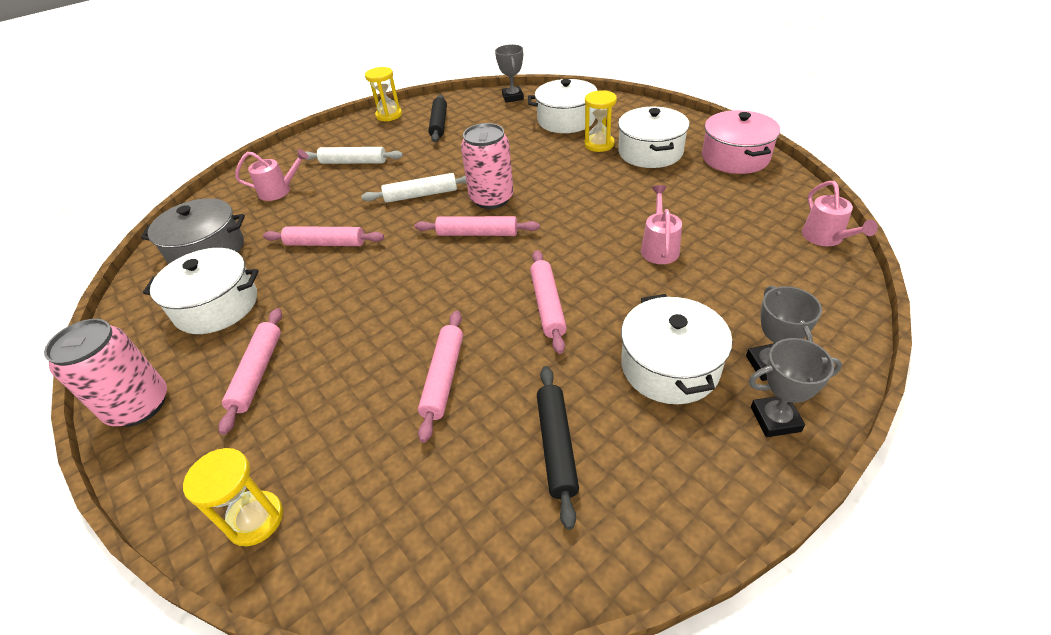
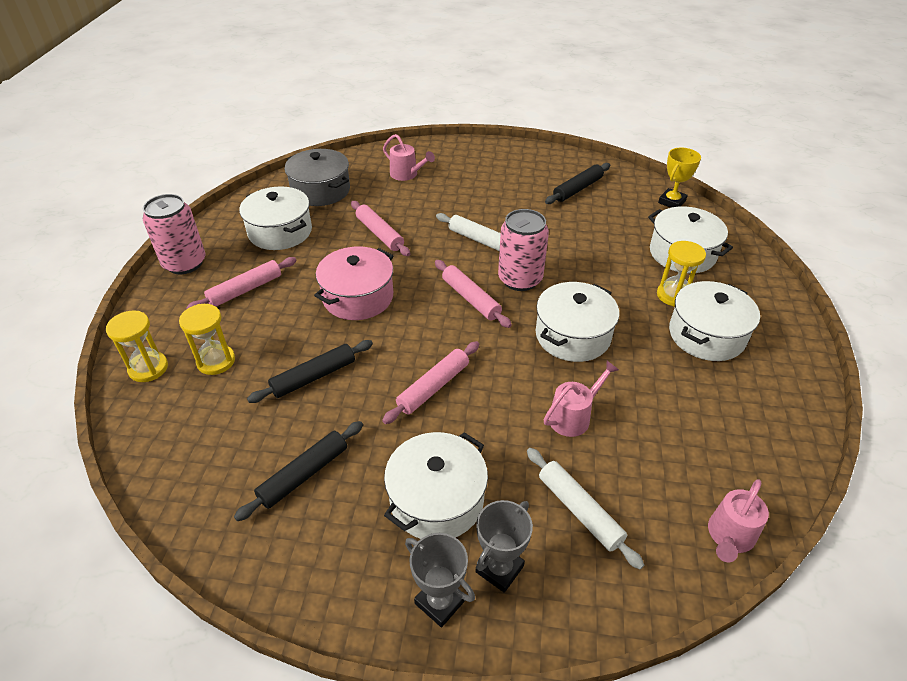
camera: 45 degrees right, 0 degrees up
white rolling pin [306,147,403,164] -> white rolling pin moved to [527,448,644,569]
yellow hourglass [365,67,402,122] -> yellow hourglass moved to [179,304,235,375]
pink rolling pin [418,311,463,443] -> black rolling pin [247,340,373,403]
grey trophy [495,44,524,103] -> yellow trophy [658,147,701,208]
pink pot [702,110,780,174] -> pink pot moved to [314,246,393,320]
none -> white pot [536,282,619,362]

